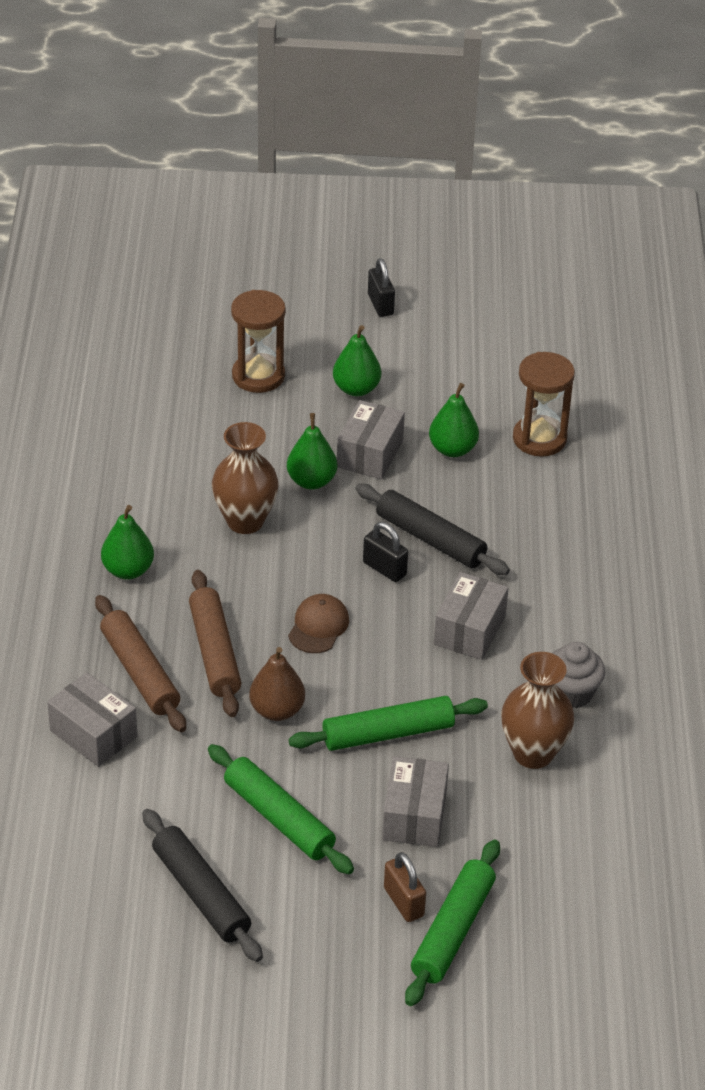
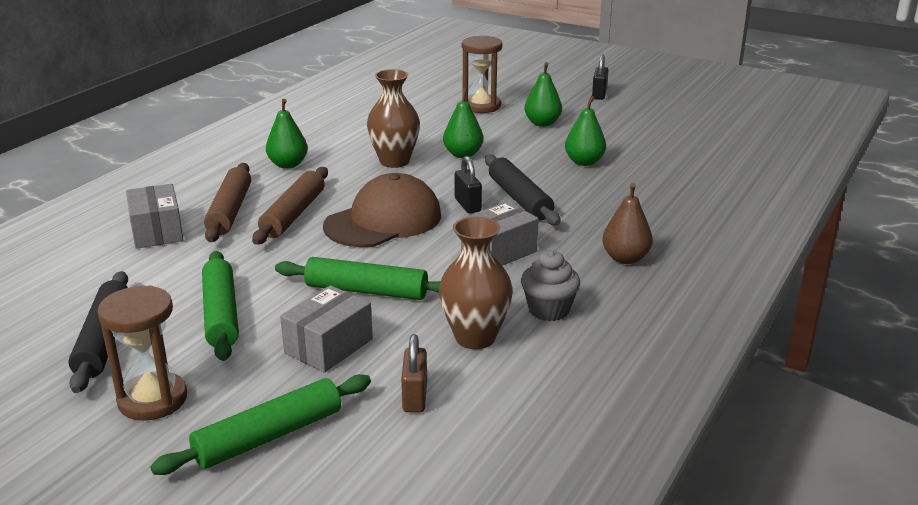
camera: 30 degrees right, 15 degrees down
brown pear [249,647,305,721] -> brown pear moved to [602,183,653,264]
brown cap [288,594,349,653] -> brown cap [323,173,441,247], size x1.95
grey box [337,400,405,479] -> none
brown padlock [384,852,426,922] -> brown padlock moved to [401,334,427,412]
brown hourglass [513,352,575,457] -> brown hourglass moved to [97,285,187,421]

